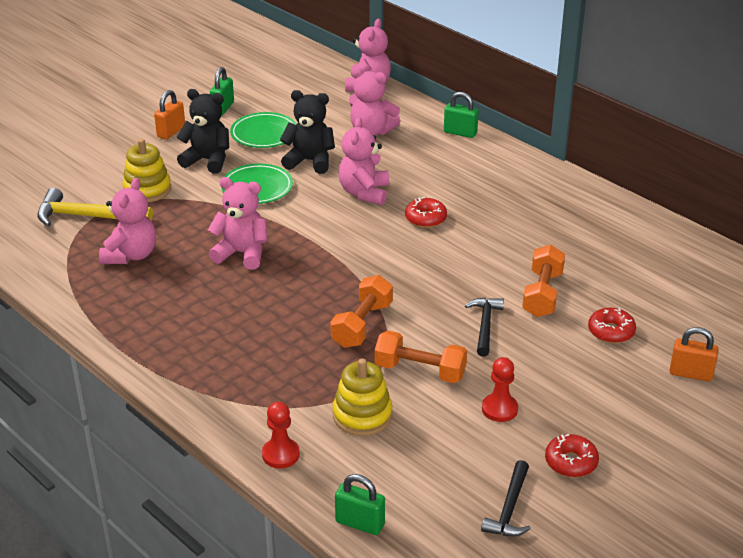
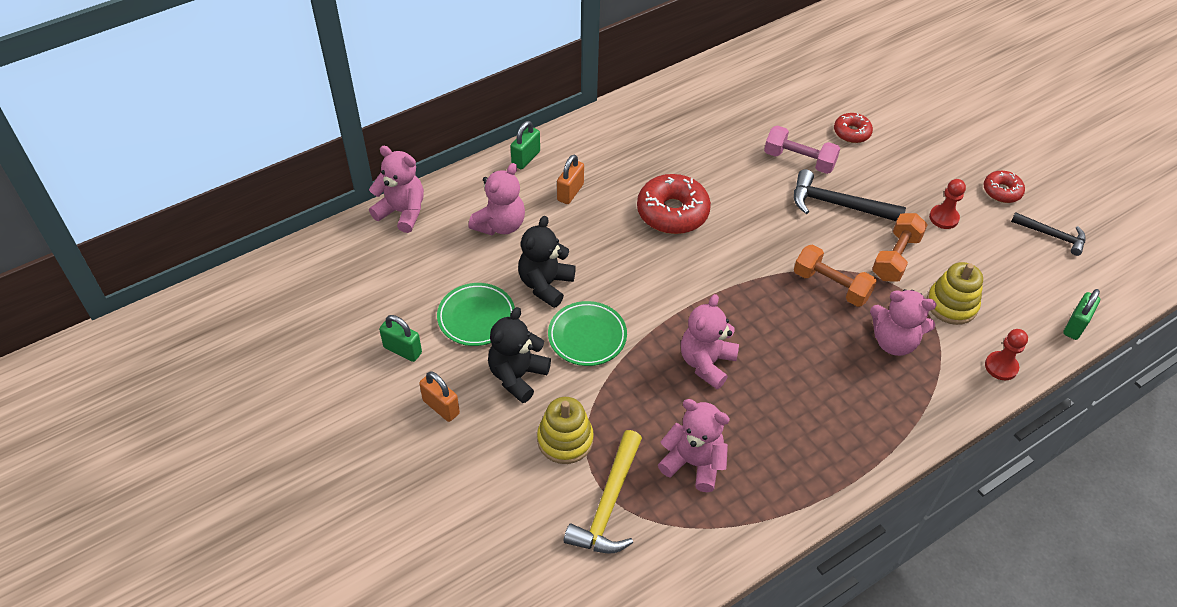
camera: 80 degrees left, 15 degrees up
pink teddy bear [339,117,389,205] -> pink teddy bear moved to [870,289,936,356]
red donut [405,197,447,228] -> red donut [637,174,711,234], size x1.79
black hammer [465,298,504,357] -> black hammer [794,169,906,221], size x1.55
orange dumbbell [522,245,565,317] -> pink dumbbell [764,125,840,174]
orange padlock [670,327,718,382] -> orange padlock moved to [557,155,584,204]

